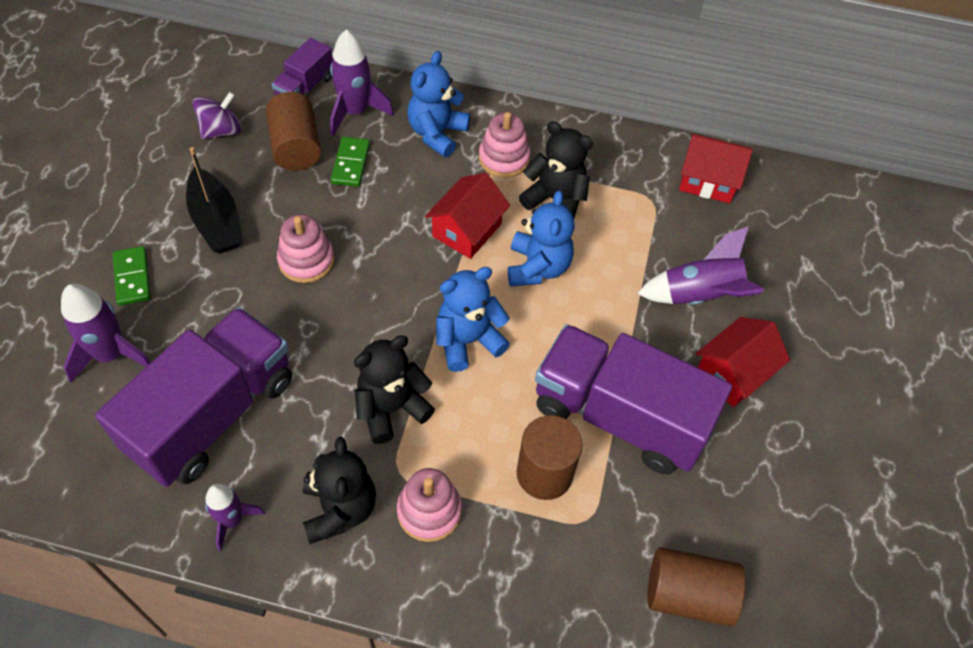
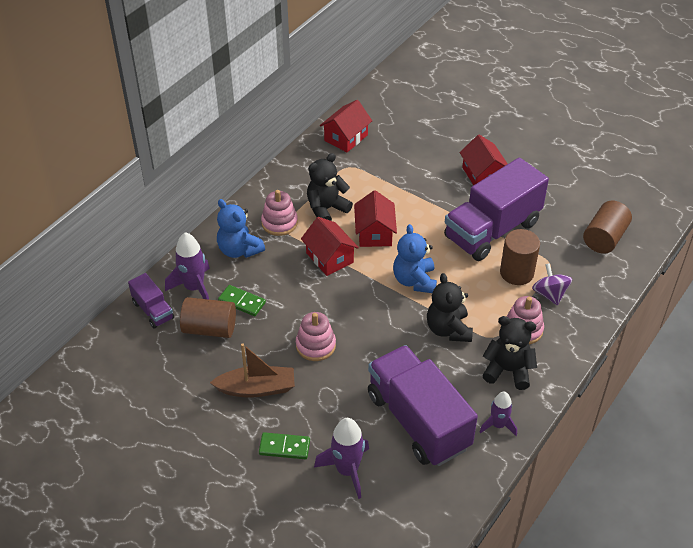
camera: 65 degrees left, 10 degrees down
black boat [186,147,243,253] -> brown boat [210,343,295,397]
purple spinning top [193,92,242,139] -> purple spinning top moved to [532,263,572,305]
blue teddy bear [508,190,575,286] -> red house [354,190,397,247]
purple rocket [637,226,764,305] -> none

